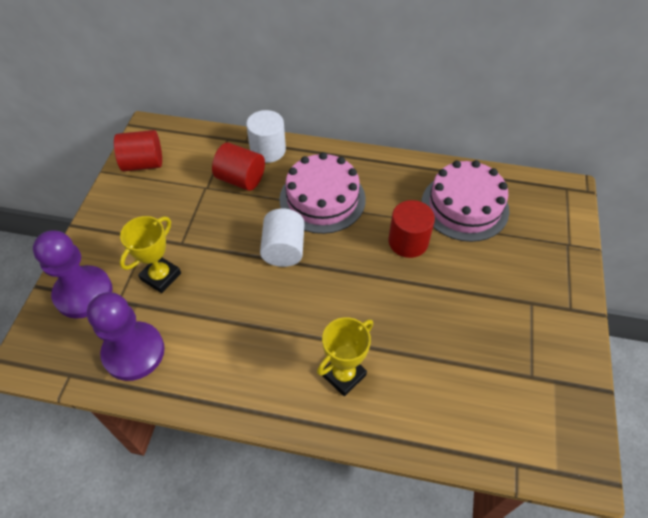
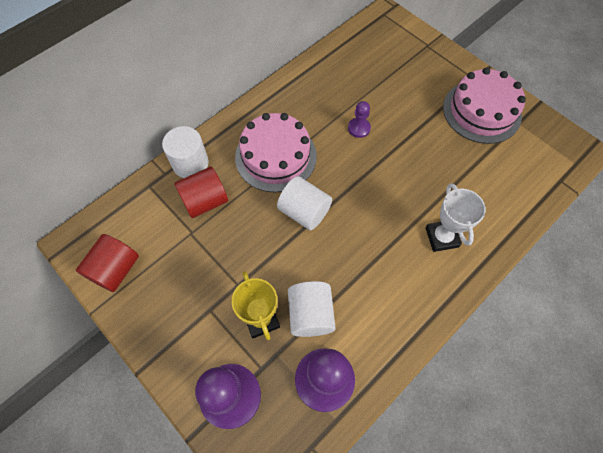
camera: 55 degrees left, 10 degrees up
yellow trophy [317,317,373,396] -> white trophy [426,183,486,252]
red cylinder [388,200,435,258] -> purple pawn [348,101,371,138]
pink cake [422,160,509,242] -> pink cake moved to [443,67,526,144]
none -> white cylinder [288,281,336,337]

